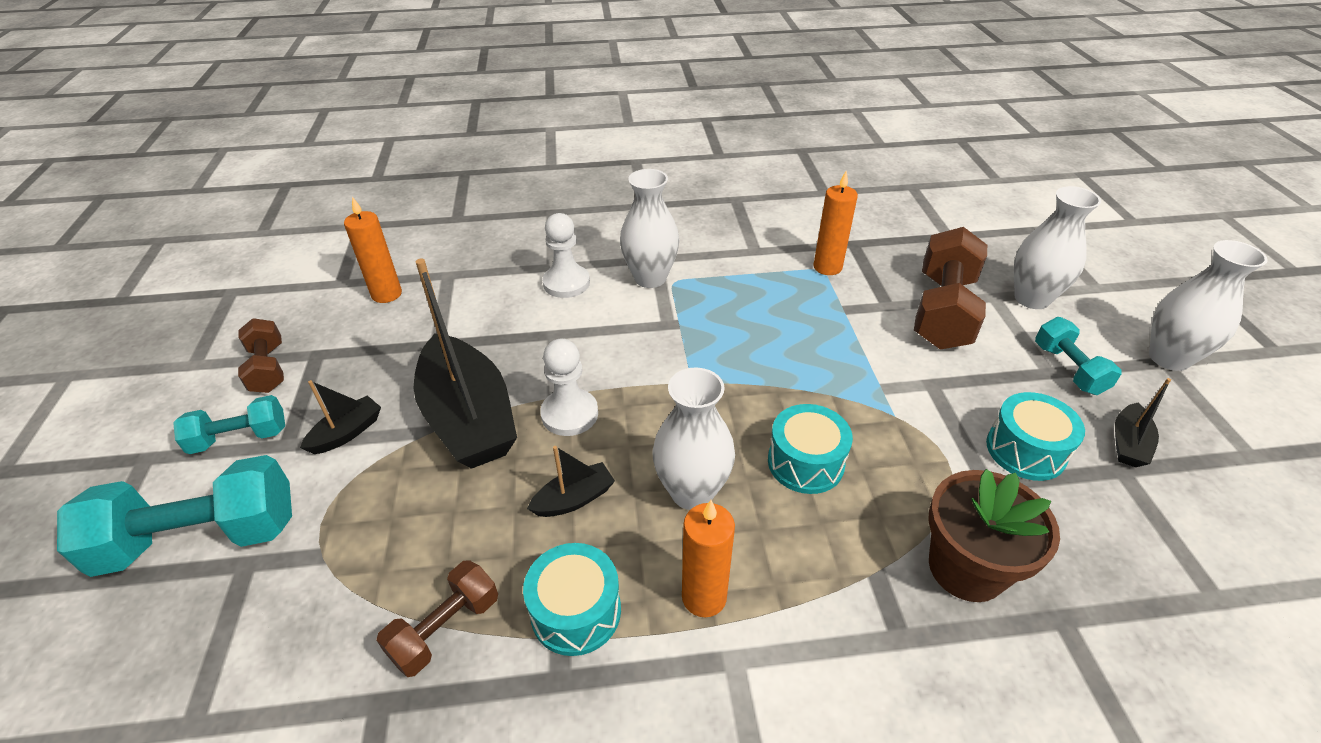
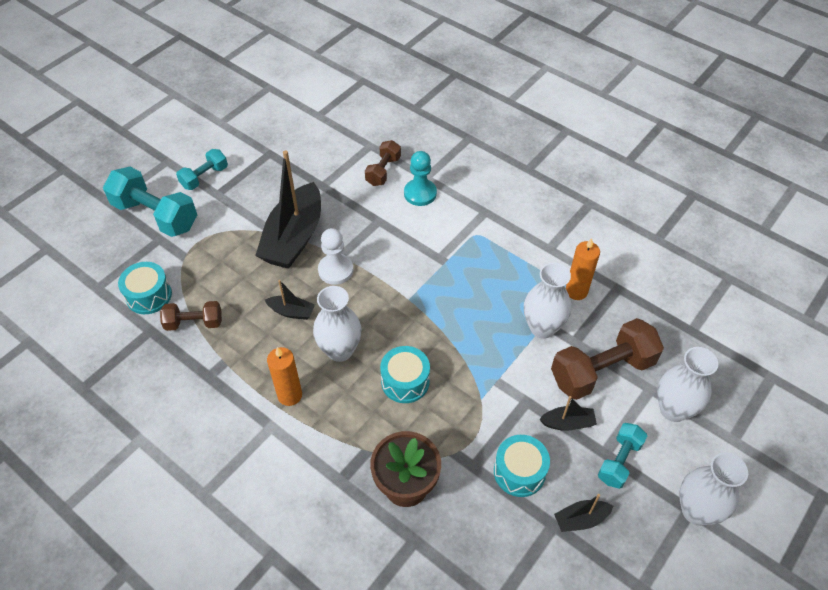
camera: 45 degrees right, 10 degrees up
turquoise dumbbell [173,395,285,454] -> turquoise dumbbell turned 75 degrees counterclockwise [176,149,228,190]
brown dumbbell [238,318,284,393] -> brown dumbbell moved to [365,140,401,186]
black boat [300,380,381,454] -> black boat moved to [539,396,597,431]
orange candle [344,197,402,303] -> none
turquoise drum [523,543,621,656] -> turquoise drum moved to [118,262,172,314]
white pawn [542,213,590,298] -> turquoise pawn [404,151,437,206]
white vase [620,169,679,288] -> white vase moved to [524,262,571,339]

